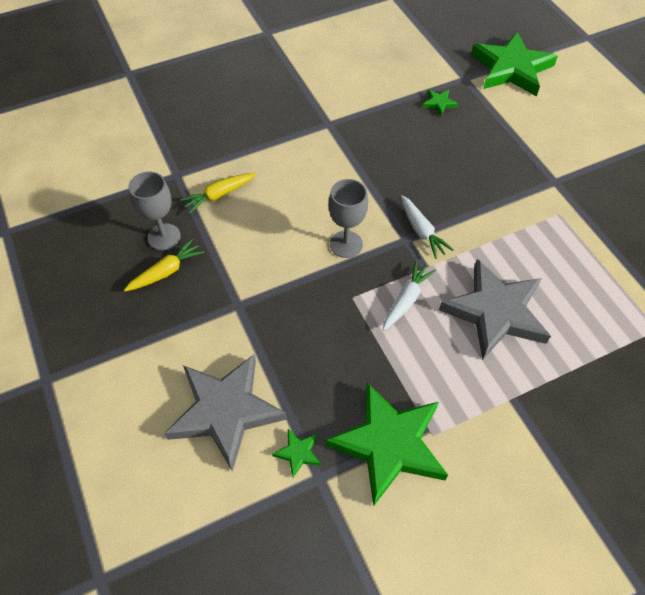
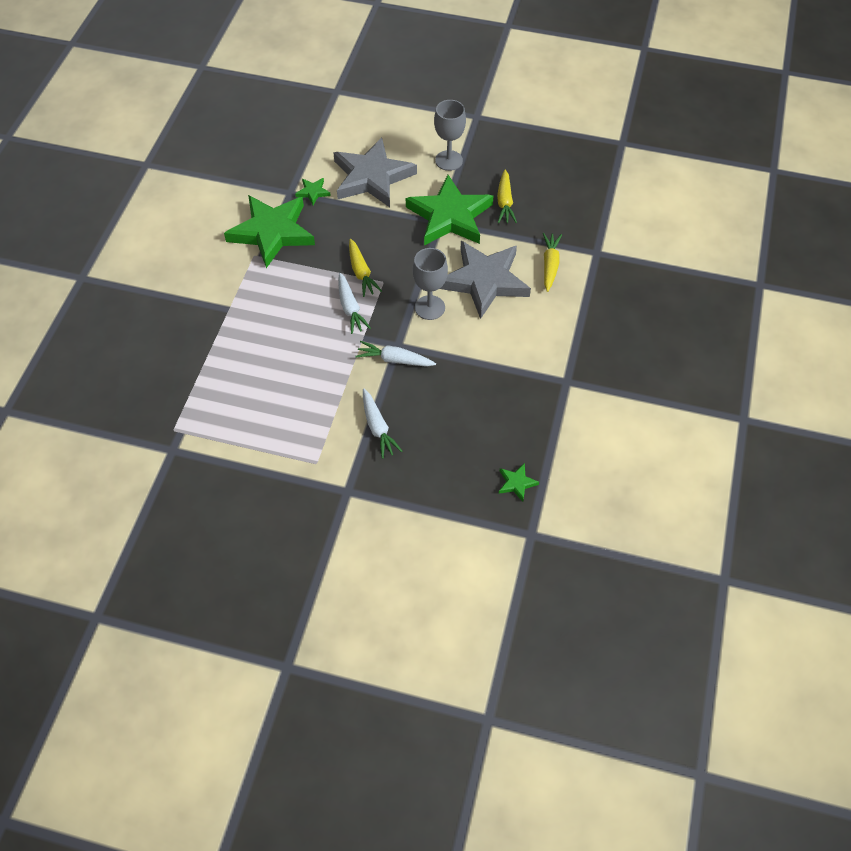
camera: 130 degrees right, 0 degrees up
grey goblet [129,172,181,251] -> grey goblet moved to [434,100,466,171]
grey star [439,259,551,360] -> grey star moved to [440,241,531,319]
green star [471,32,558,97] -> green star moved to [406,175,493,245]
none -> yellow carrot [349,239,382,297]
none -> white carrot [363,389,402,459]

